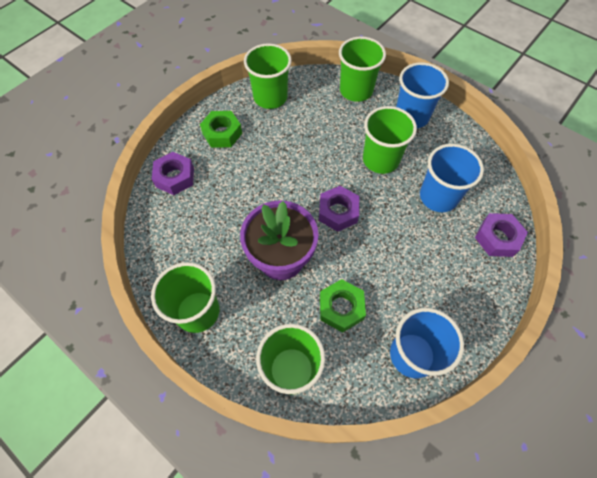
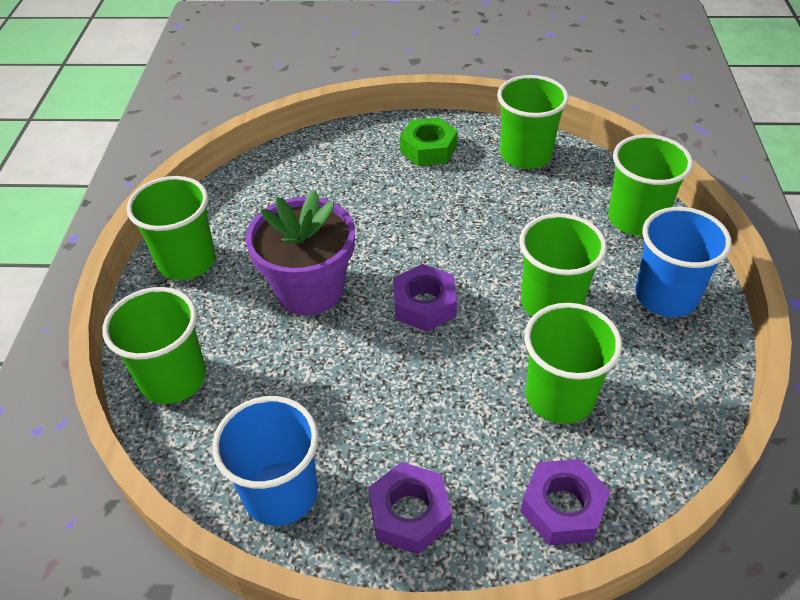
camera: 55 degrees right, 15 degrees down
purple nut [152,152,194,195] -> purple nut moved to [368,462,452,555]
green nut [320,279,366,333] -> none
blue cup [420,144,484,212] -> green cup [524,303,622,424]

